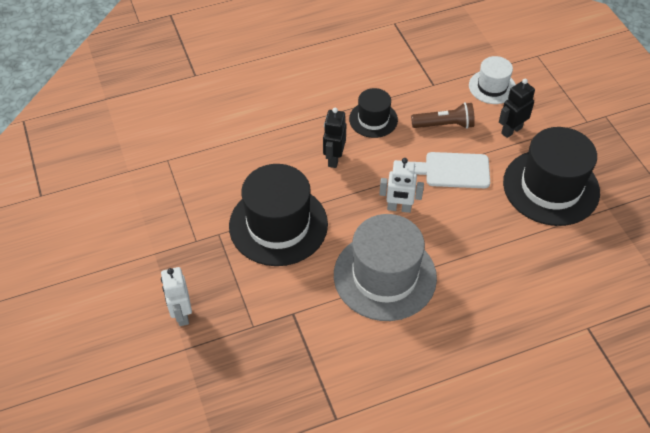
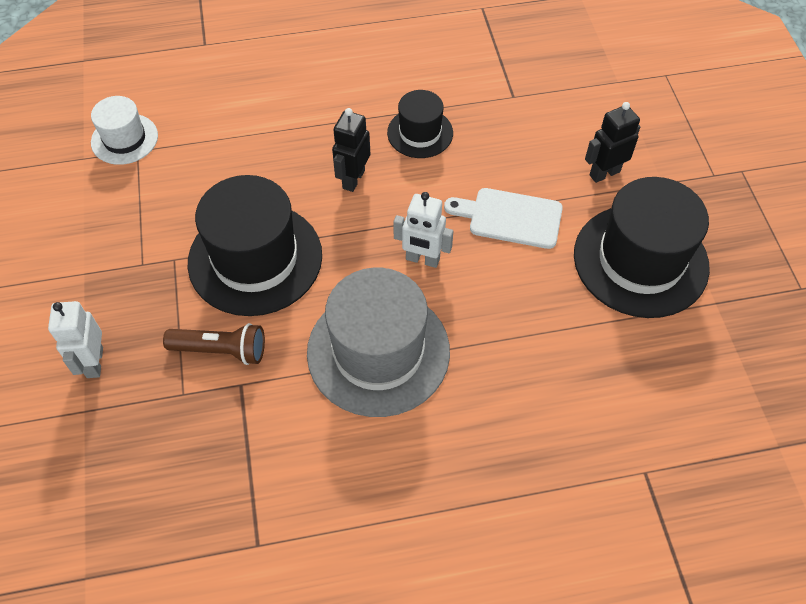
camera: 10 degrees right, 5 degrees up
brown flashlight [411,102,475,129] -> brown flashlight moved to [163,323,265,365]
white hat [469,56,516,104] -> white hat moved to [91,96,158,165]

